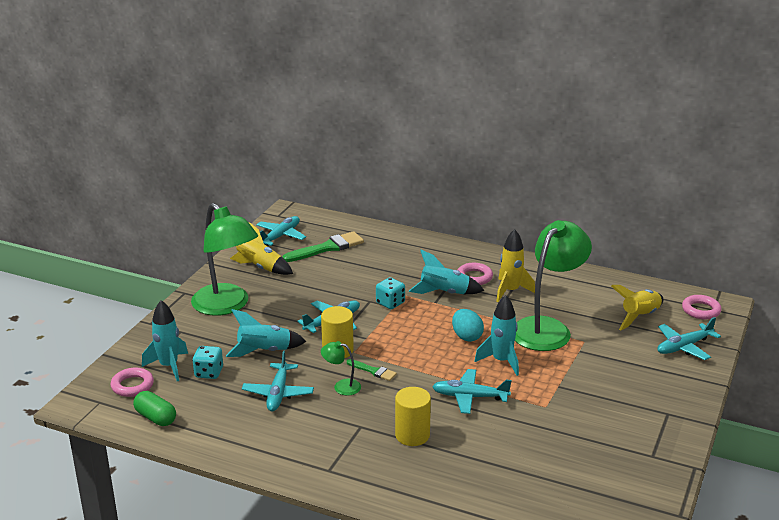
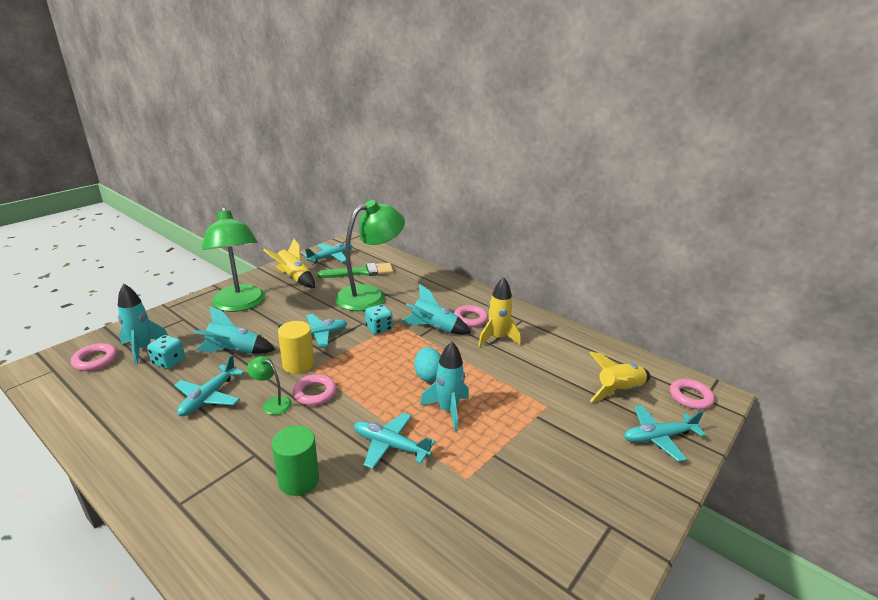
camera: 15 degrees right, 0 degrees up
green capsule [133,391,176,426] -> none
green brush [347,359,397,381] -> pink ring [292,374,336,406]
yellow cylinder [395,387,431,446] -> green cylinder [272,426,319,496]
green lamp [515,220,592,351] -> green lamp moved to [335,200,405,311]

